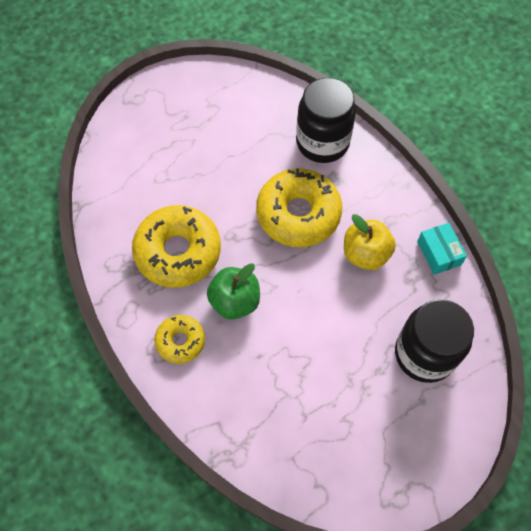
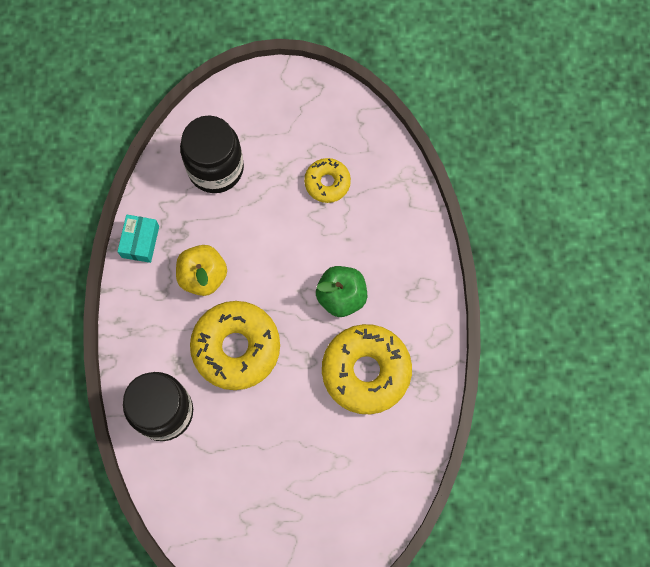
camera: 150 degrees left, 10 degrees up
yellow donut [154,315,205,364] -> yellow donut moved to [304,158,351,203]

